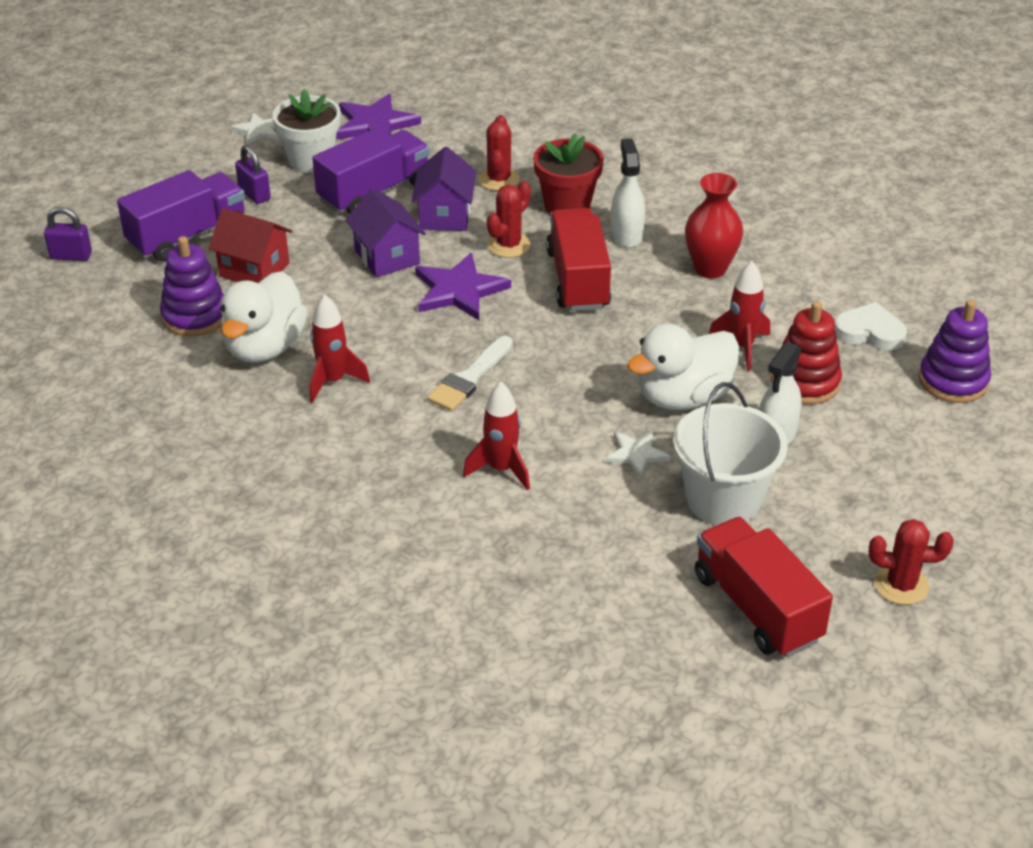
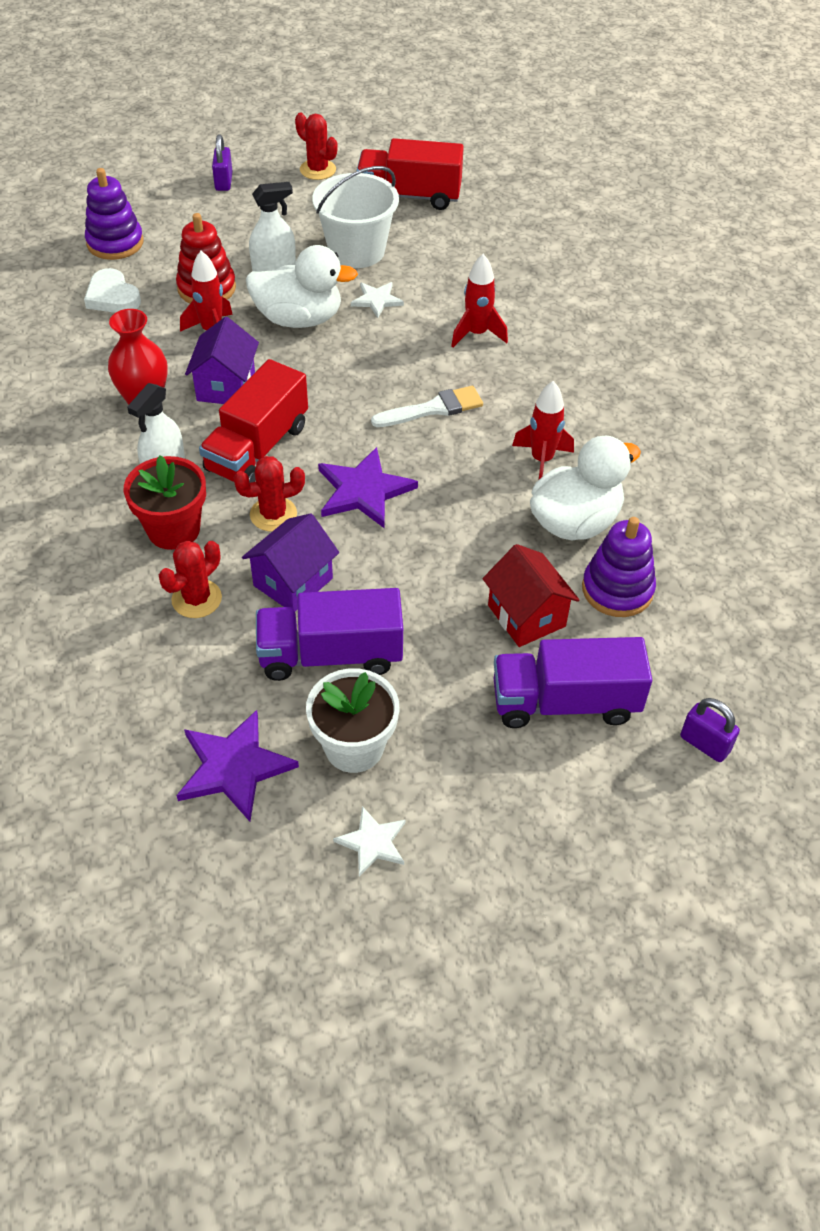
camera: 145 degrees left, 10 degrees up
purple padlock [235,145,271,204] -> purple padlock moved to [212,134,233,191]
purple house [345,188,426,277] -> purple house moved to [185,317,259,404]
red truck [695,517,833,657] -> red truck turned 90 degrees clockwise [356,138,464,210]

